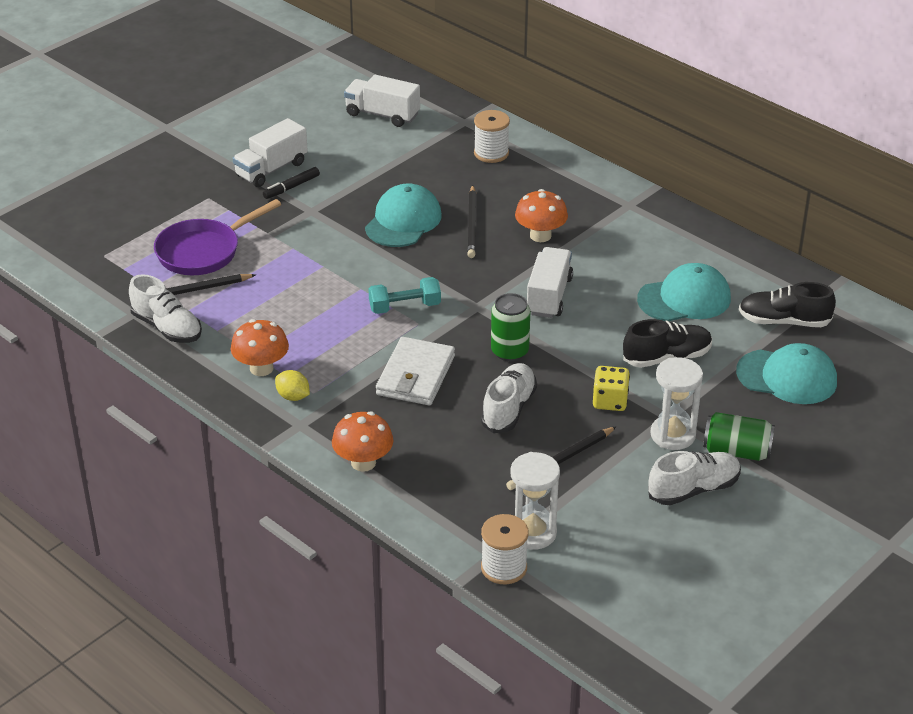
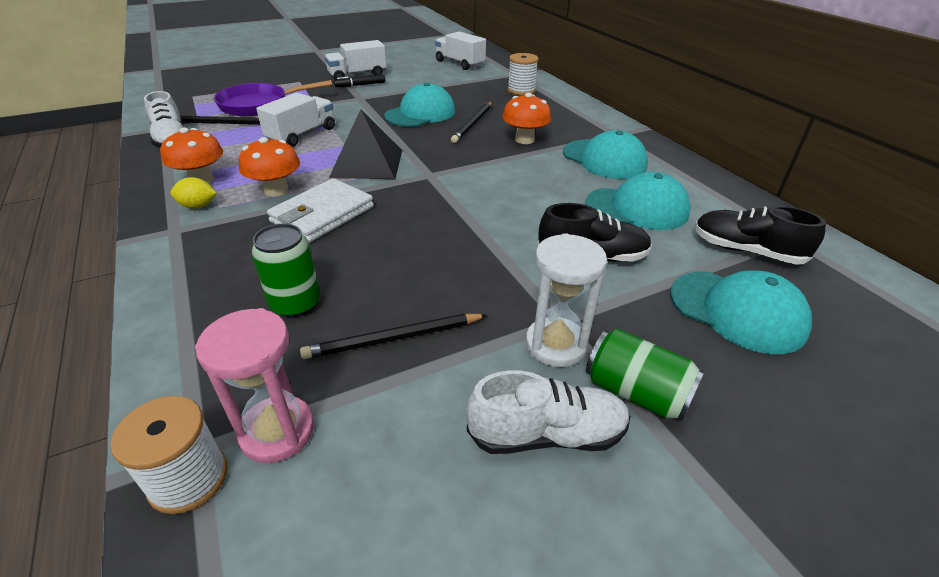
camera: 20 degrees right, 0 degrees up
yellow lemon [275,370,310,401] -> yellow lemon turned 60 degrees counterclockwise [170,177,217,209]
orange mushroom [332,411,393,472] -> orange mushroom moved to [239,137,300,197]
turquoise dumbbell [368,277,441,314] -> black pyramid [329,109,402,179]
white shoe [481,363,537,433] -> none
green can [491,293,530,361] -> green can moved to [251,223,320,318]
white hourglass [510,452,560,550] -> pink hourglass [195,308,314,463]
white truck [527,247,573,318] -> white truck moved to [256,93,335,147]
yellow dice [593,366,630,411] -> none
none -> turquoise cap [563,130,648,179]

